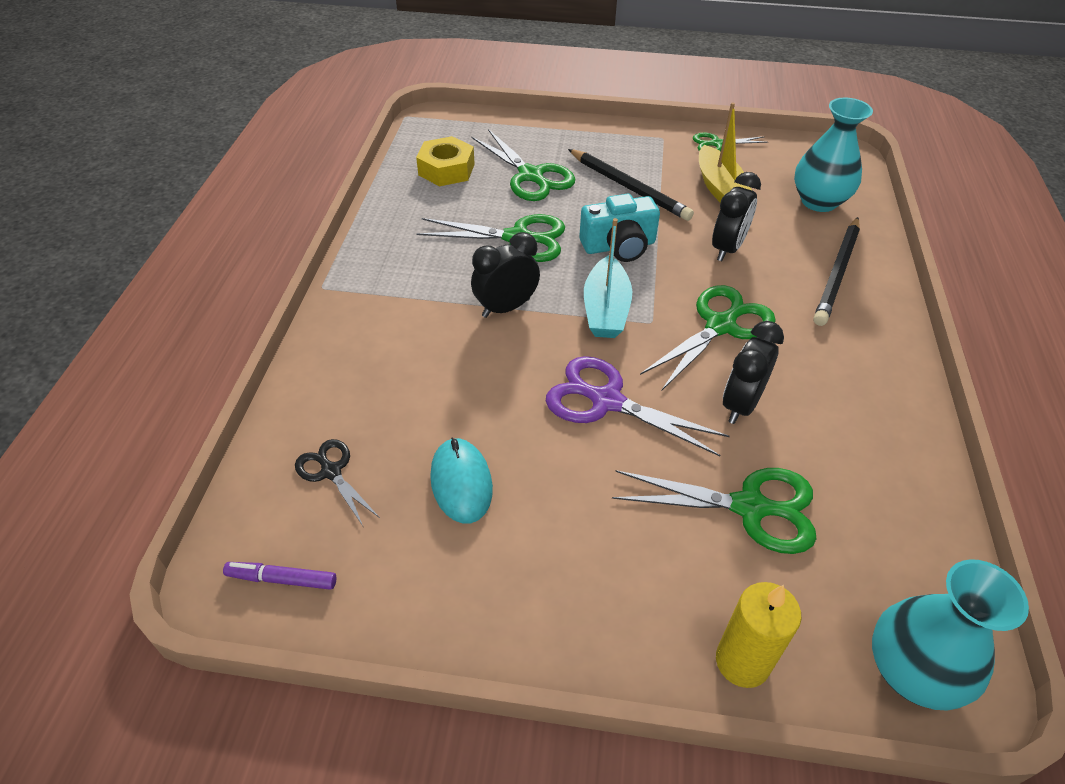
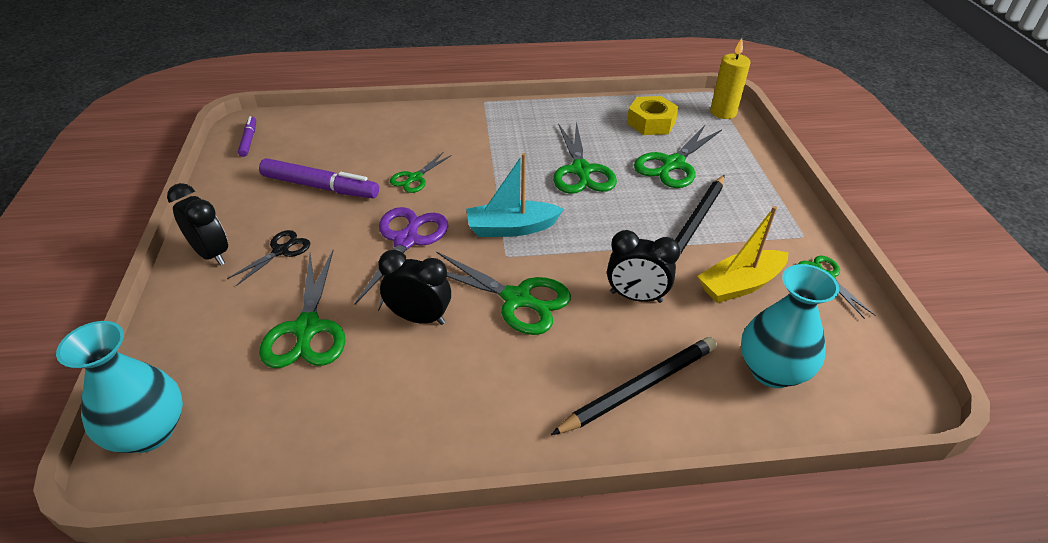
camera: 75 degrees right, 5 degrees down
black scissors [295,439,380,526] -> black scissors moved to [227,230,310,286]
turquoise mouse [430,437,493,524] -> purple marker [259,158,379,198]
black clock [471,232,540,318] -> black clock moved to [167,183,228,266]
turquoise camera [579,194,660,262] -> none
yellow candle [716,582,802,688] -> yellow candle moved to [710,38,750,119]
black pencil [813,217,860,326] -> black pencil turned 135 degrees clockwise [551,337,717,435]
none -> green scissors [390,153,452,193]

